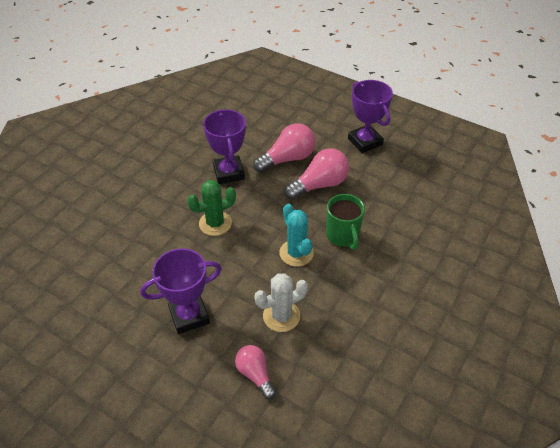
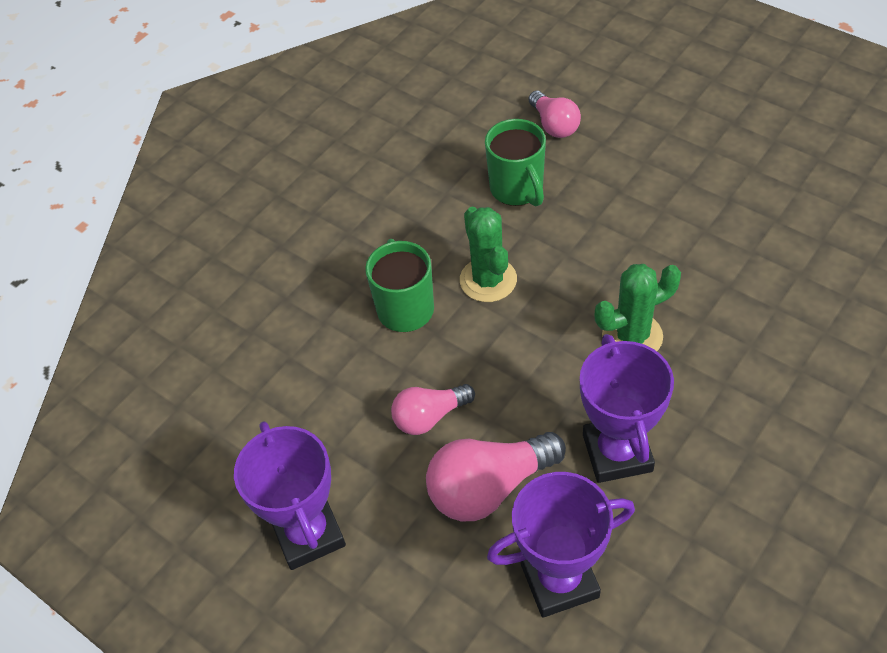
camera: 170 degrees left, 5 degrees up
purple trophy [140,248,222,334] -> purple trophy moved to [487,472,635,618]
white cactus [254,273,308,332] -> green mug [485,119,546,206]
turquoise cactus [279,204,314,267] -> green cactus [460,207,517,302]
pink light bulb [284,148,349,200] -> pink light bulb [391,384,475,435], size x0.62

